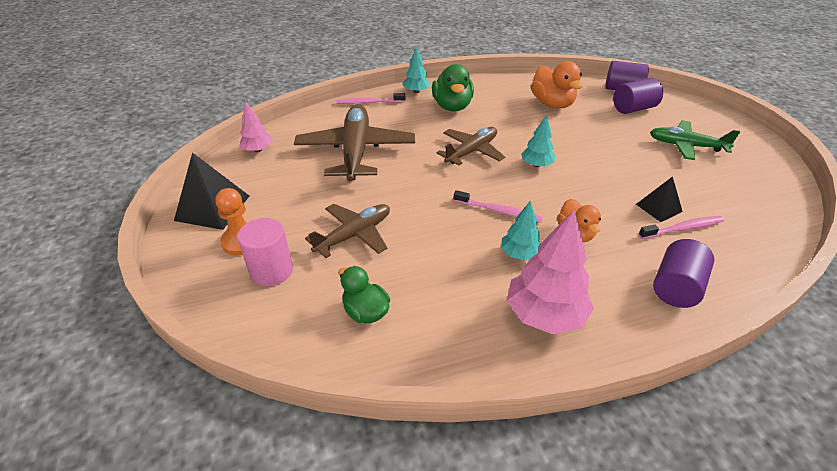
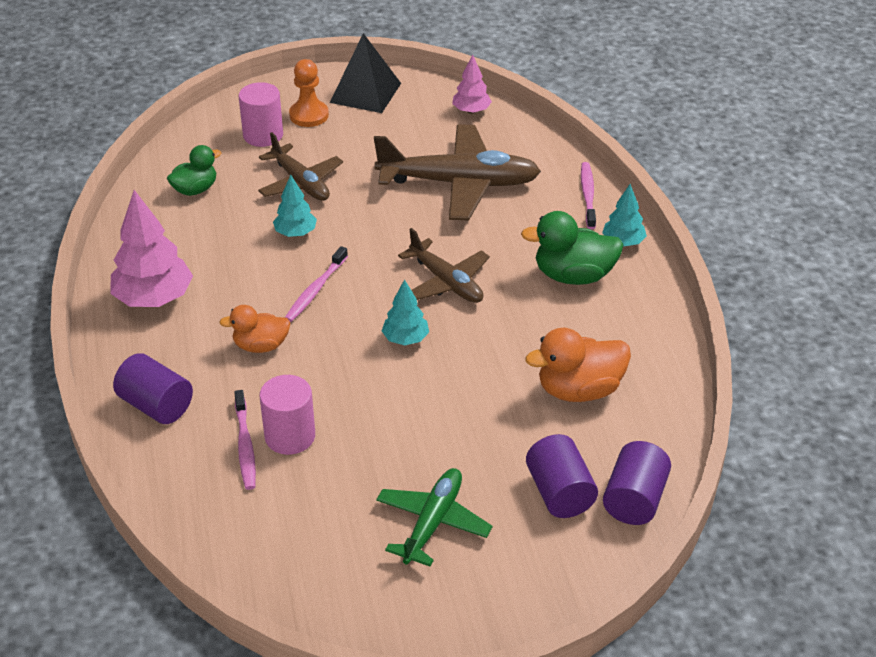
camera: 95 degrees right, 0 degrees up
turquoise tree [501,201,541,260] -> turquoise tree moved to [273,175,317,237]
black pyramid [636,176,683,222] -> pink cylinder [259,375,315,455]

